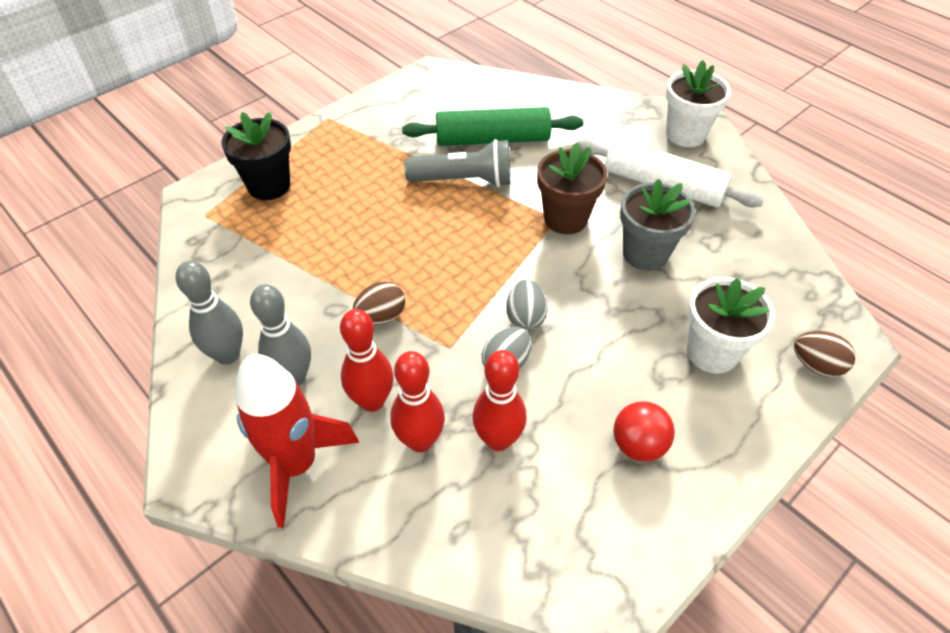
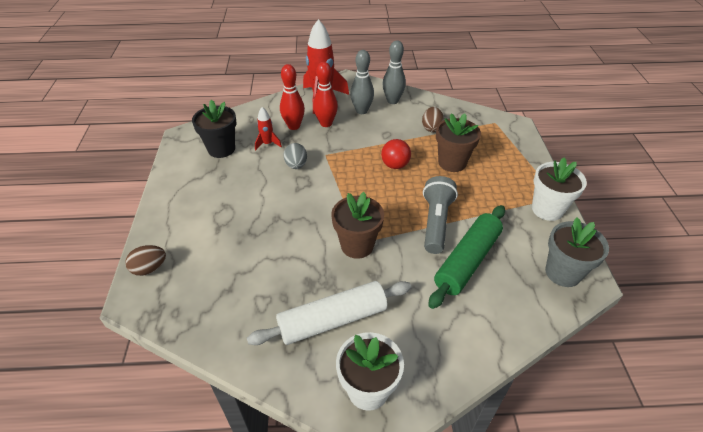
camera: 130 degrees right, 5 degrees down
black flower pot [221,112,291,200] -> black flower pot moved to [192,100,236,158]
brown egg [353,282,405,324] -> brown egg moved to [422,107,444,132]
grey flashlight [404,139,511,187] -> grey flashlight turned 150 degrees clockwise [423,176,458,254]
red bowling pin [473,350,527,451] -> red rocket [255,107,282,151]
grey egg [506,279,548,331] -> none
red ball [614,401,675,462] -> red ball moved to [381,139,411,169]
grey flower pot [620,179,695,271] -> grey flower pot moved to [545,217,609,287]
white flower pot [687,277,775,374] -> white flower pot moved to [532,158,587,221]
none -> brown flower pot [436,113,481,172]

